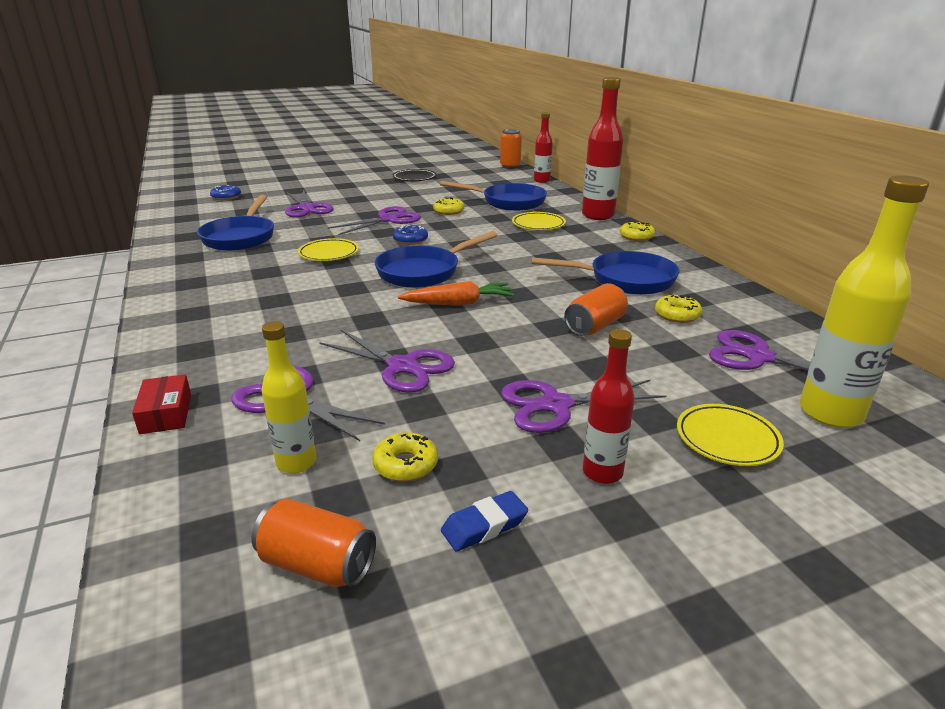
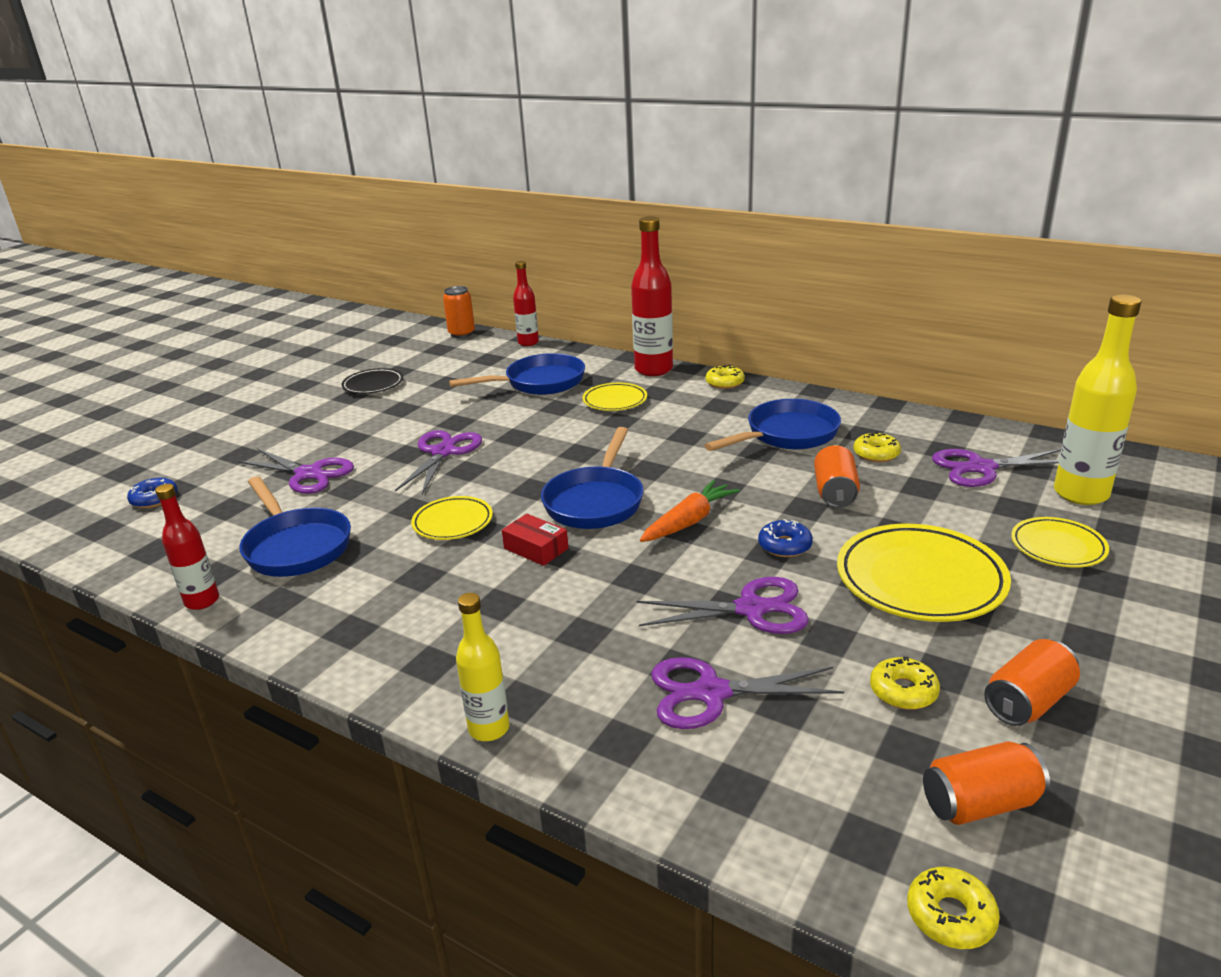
camera: 35 degrees left, 0 degrees up
red box [132,374,191,434] -> red box moved to [502,514,568,566]
yellow bottle [261,321,316,473] -> yellow bottle moved to [456,593,509,741]
blue donut [393,225,428,245] -> blue donut moved to [758,519,813,557]
yellow donut [433,197,464,215] -> yellow donut moved to [907,867,1000,949]
blue eraser [441,491,528,551] -> orange can [984,639,1080,726]
purple scissors [501,380,666,433] -> yellow plate [837,524,1011,622]
red bottle [583,329,635,484] -> red bottle moved to [155,484,219,610]

